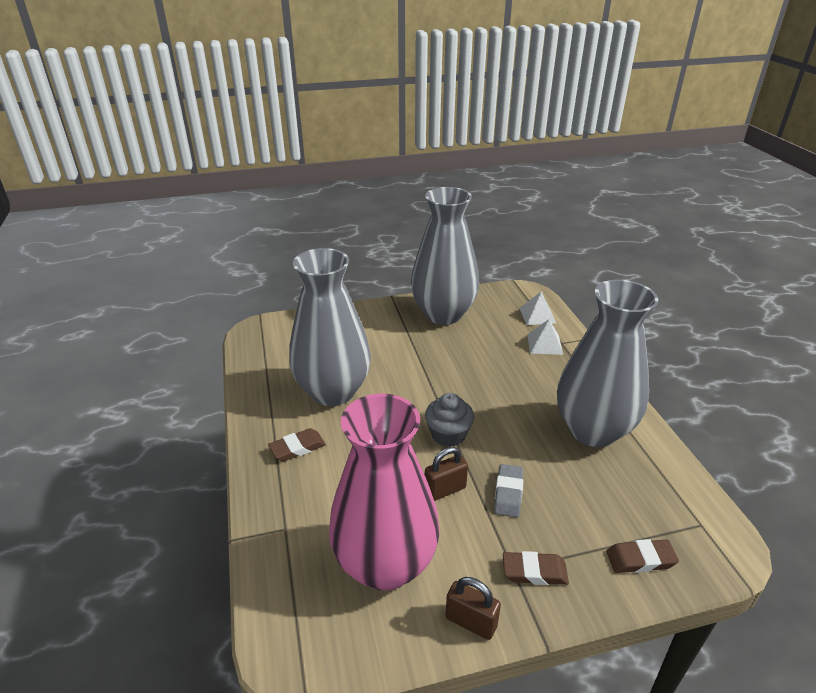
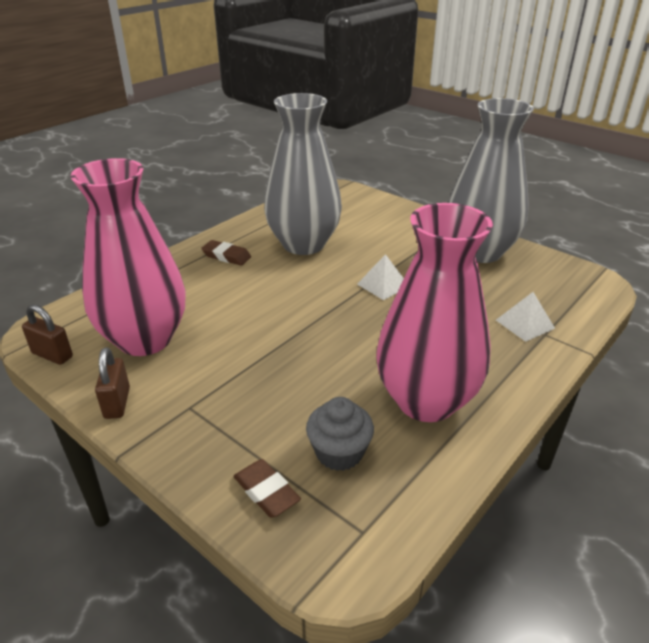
camera: 55 degrees right, 0 degrees up
grey cupcake [425,393,474,447] -> grey cupcake moved to [306,397,374,471]
brown padlock [425,447,468,501] -> brown padlock moved to [22,304,73,365]
grey eraser [494,464,523,518] -> none
brown eraser [503,551,569,585] -> none
white pyramid [519,291,556,325] -> white pyramid moved to [357,254,404,300]
grey vase [557,280,658,447] -> pink vase [376,203,493,422]

